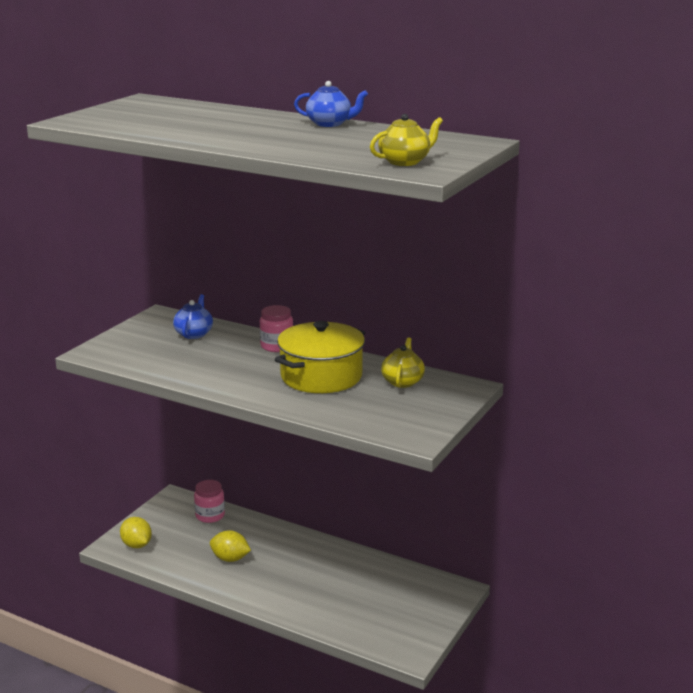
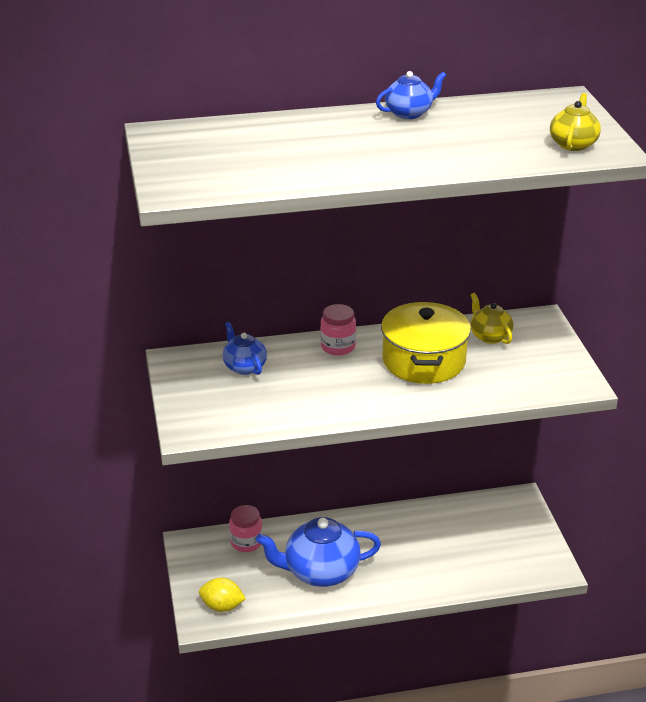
camera: 40 degrees left, 10 degrees up
yellow lemon [210,530,251,562] -> blue teapot [256,517,381,587]

